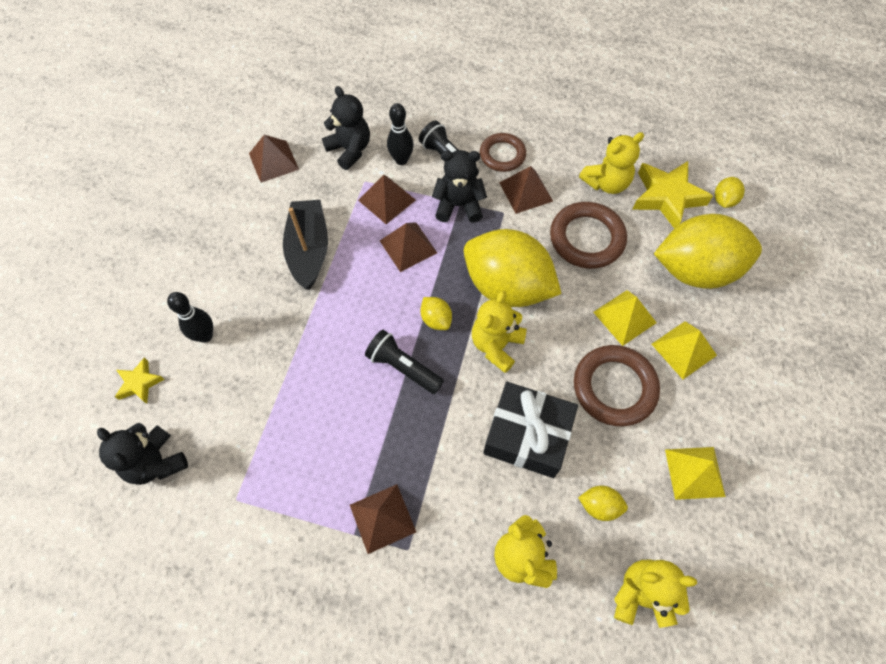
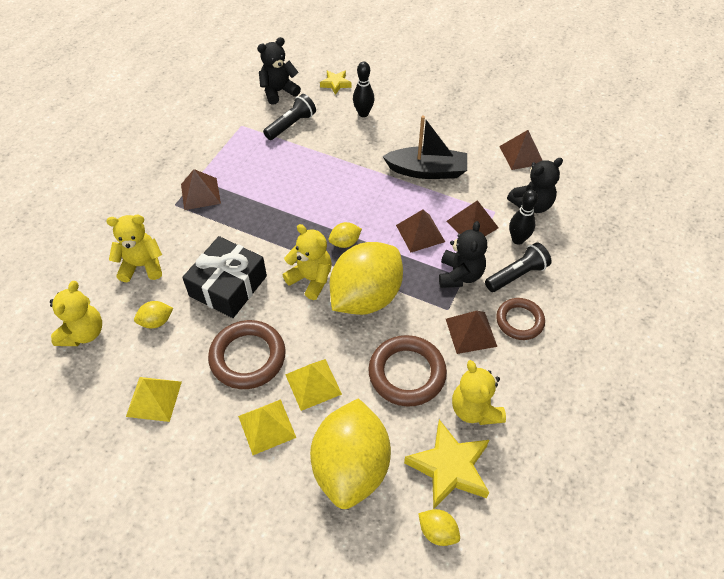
camera: 100 degrees right, 10 degrees down
black flashlight [365,330,444,394] -> black flashlight moved to [263,94,316,140]
yellow lemon [578,486,628,521] -> yellow lemon turned 45 degrees clockwise [134,301,173,328]

